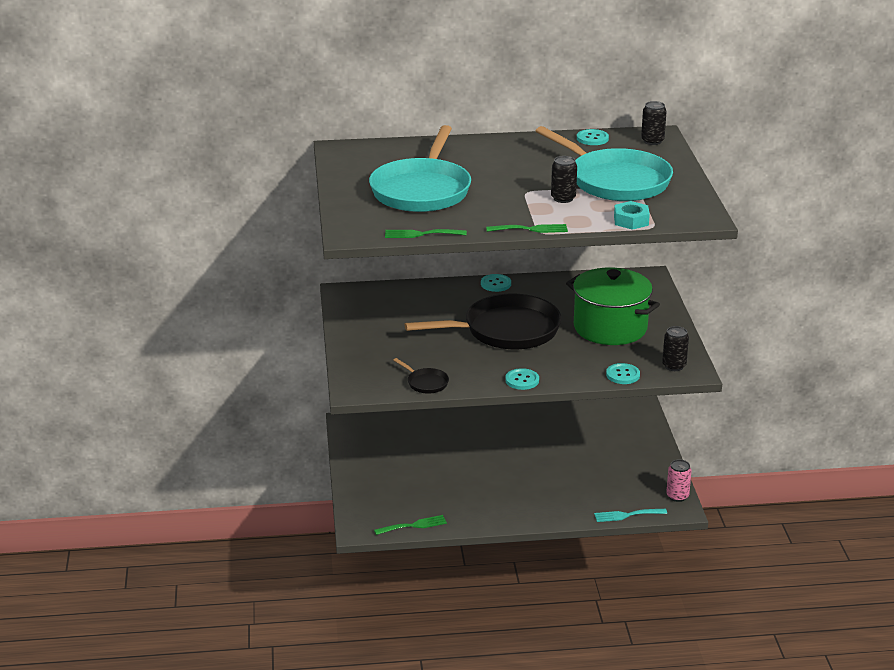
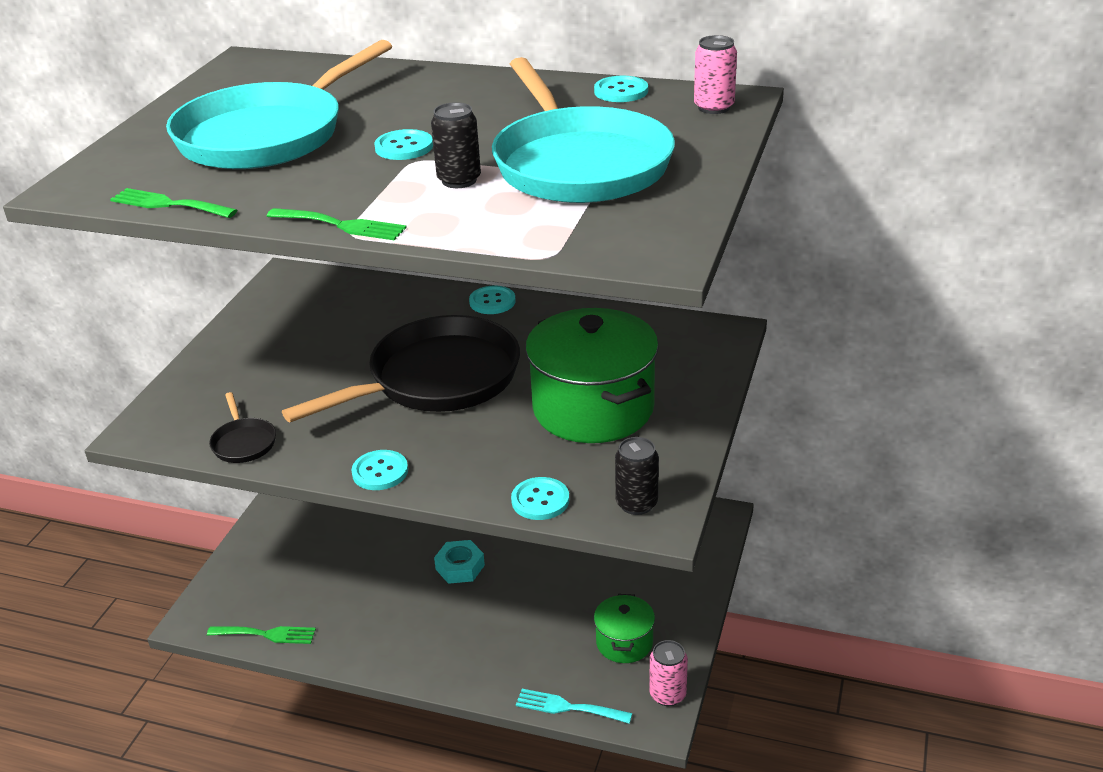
camera: 25 degrees right, 5 degrees up
black pan [405,294,562,349] -> black pan turned 45 degrees counterclockwise [282,315,520,422]
turquoise nut [614,201,650,230] -> turquoise nut moved to [434,540,485,584]
black can [641,101,667,145] -> pink can [694,35,737,114]
none -> turquoise button [374,129,433,160]
none -> green pot [594,594,655,663]

